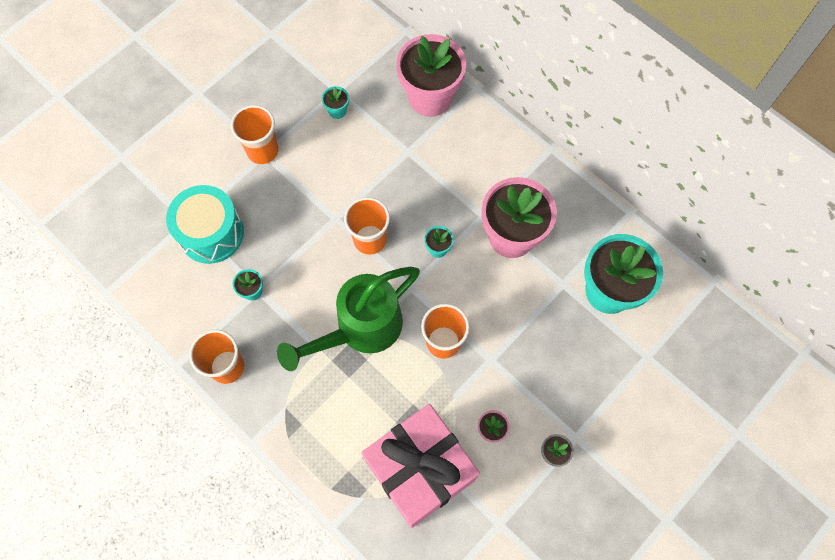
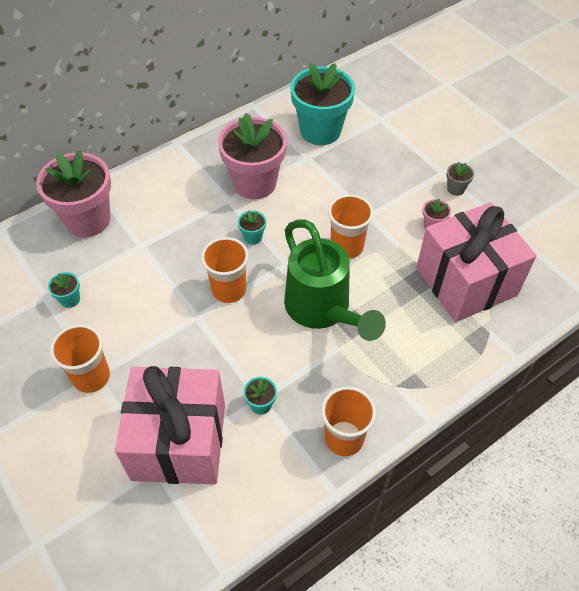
camera: 80 degrees left, 15 degrees down
turquoise drum [166,185,244,264] -> pink gift [115,366,225,484]

